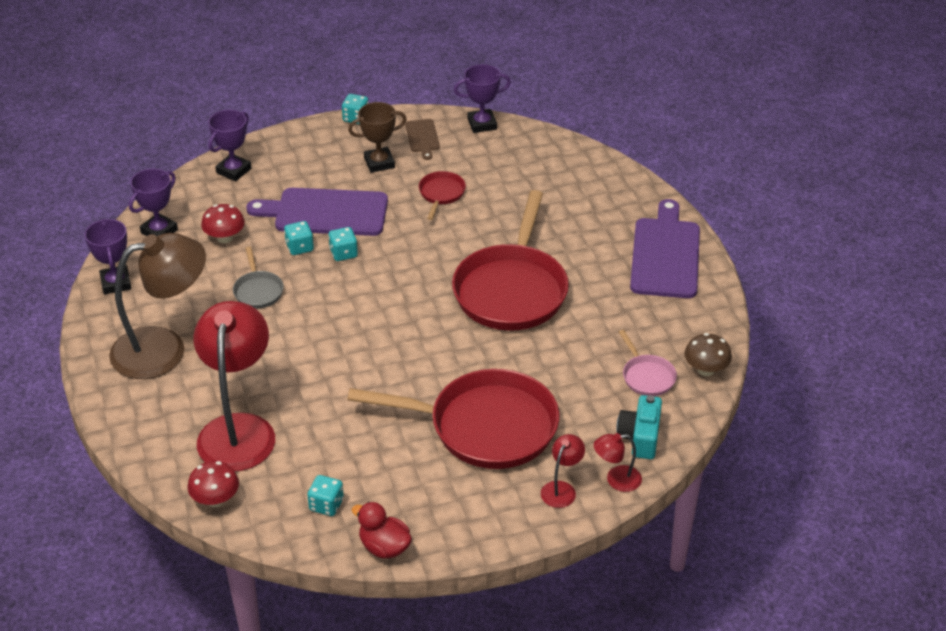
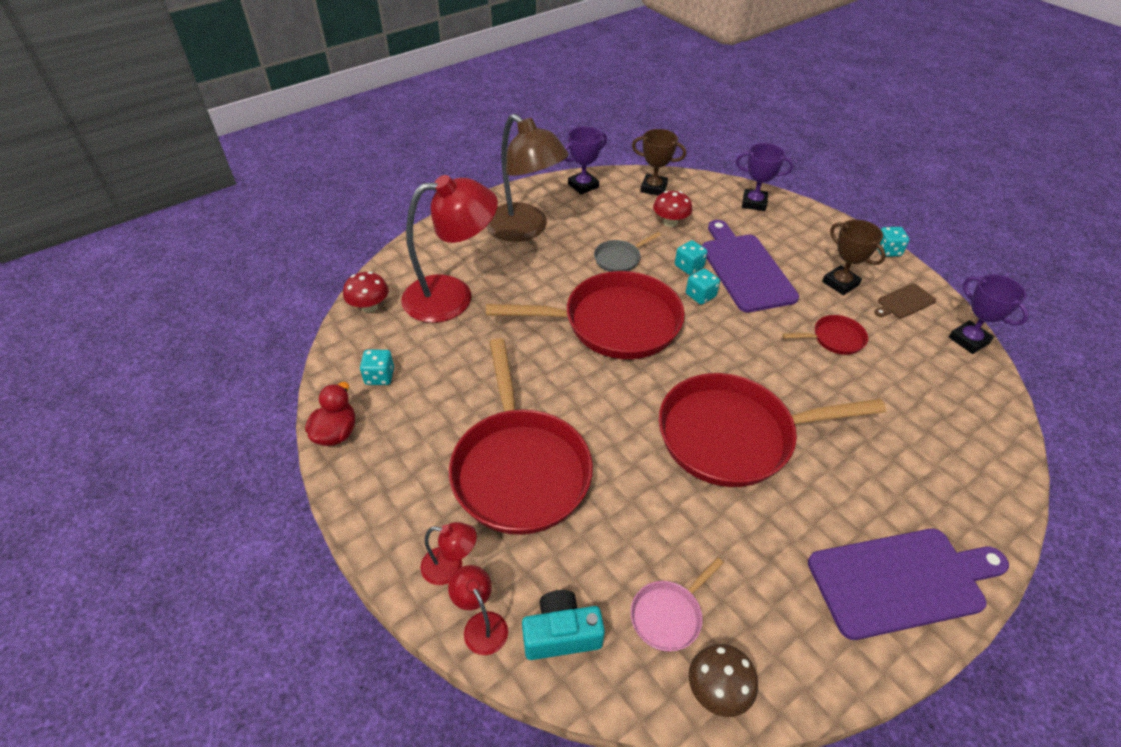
camera: 70 degrees right, 5 degrees up
purple trophy [129,168,178,236] -> brown trophy [632,129,686,196]
none -> red pan [486,271,685,359]

